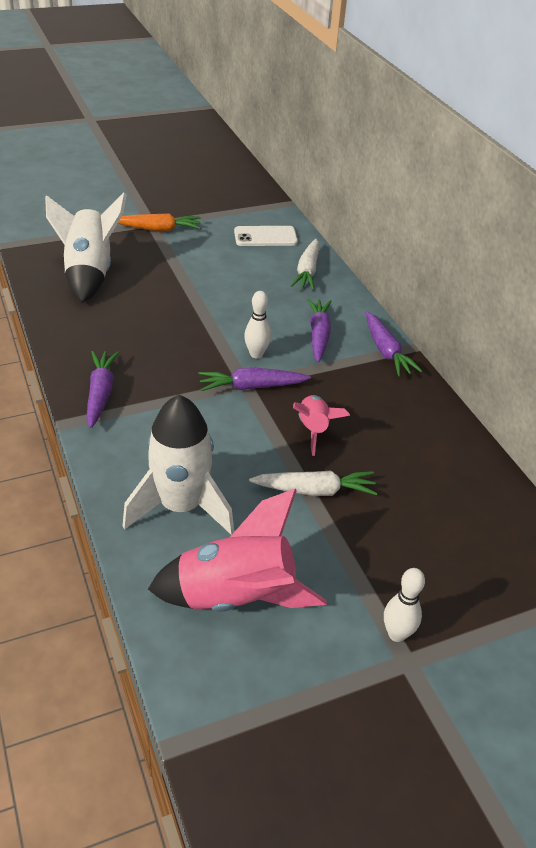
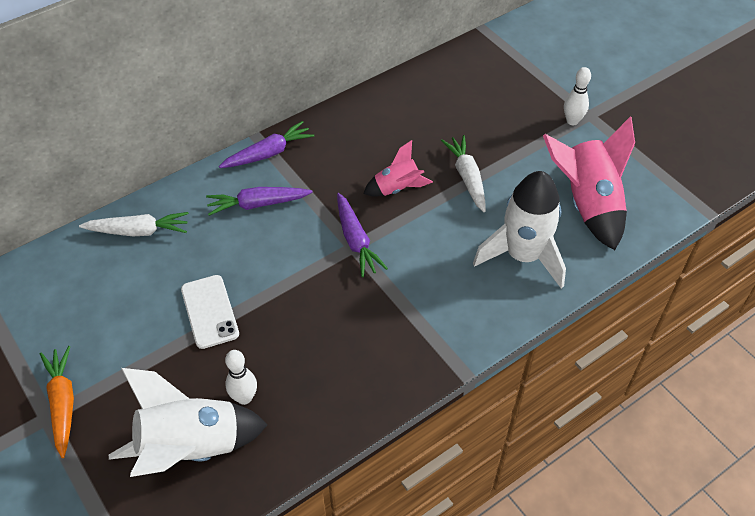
camera: 100 degrees left, 10 degrees up
purple carrot [86,351,119,428] -> none
white phone [234,226,298,246] -> white phone moved to [181,275,239,349]
white bowling pin [244,291,271,358] -> white bowling pin moved to [225,350,257,405]

